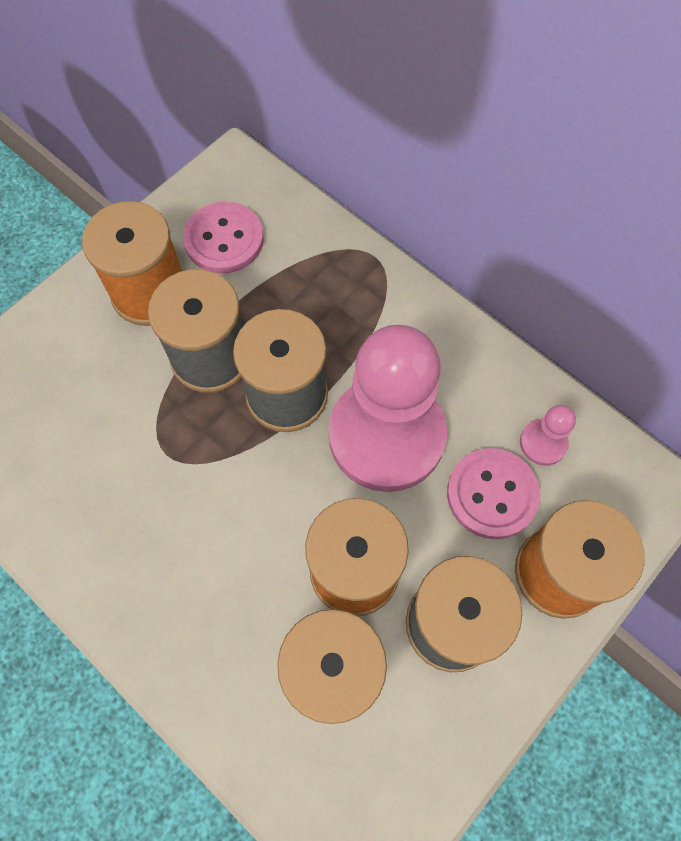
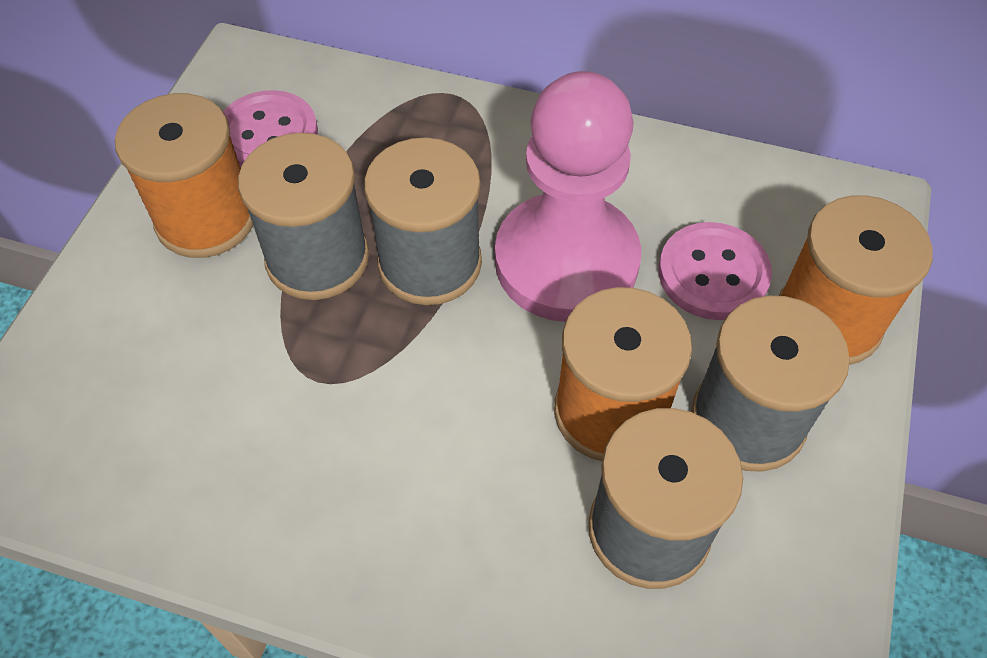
camera: 25 degrees left, 10 degrees down
pink pawn [520,405,576,466] -> none

